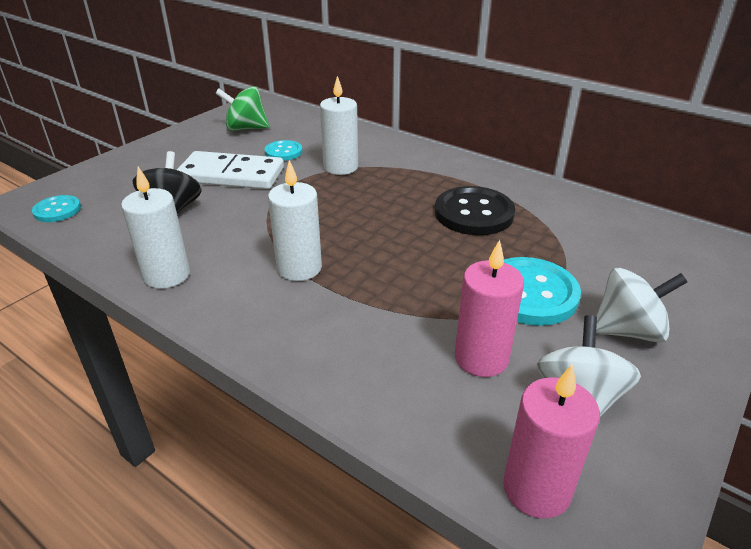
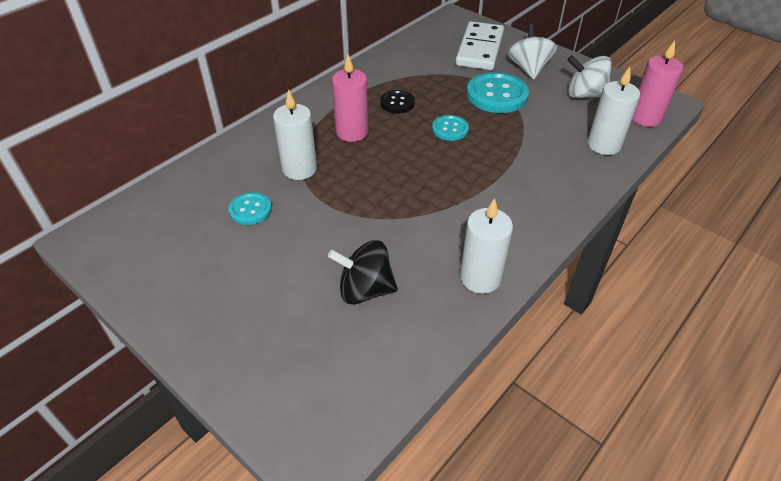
camera: 85 degrees left, 10 degrees up
turquoise button [32,195,81,222] -> turquoise button moved to [432,115,469,141]
white domino [177,151,284,189] -> white domino moved to [455,21,504,70]
green spinning top [215,86,269,131] -> none
white candle [268,160,322,281] -> white candle moved to [587,67,640,155]
black button [435,186,515,235] -> black button [380,90,415,114], size x0.56
pink candle [455,240,524,377] -> pink candle moved to [332,55,369,142]

